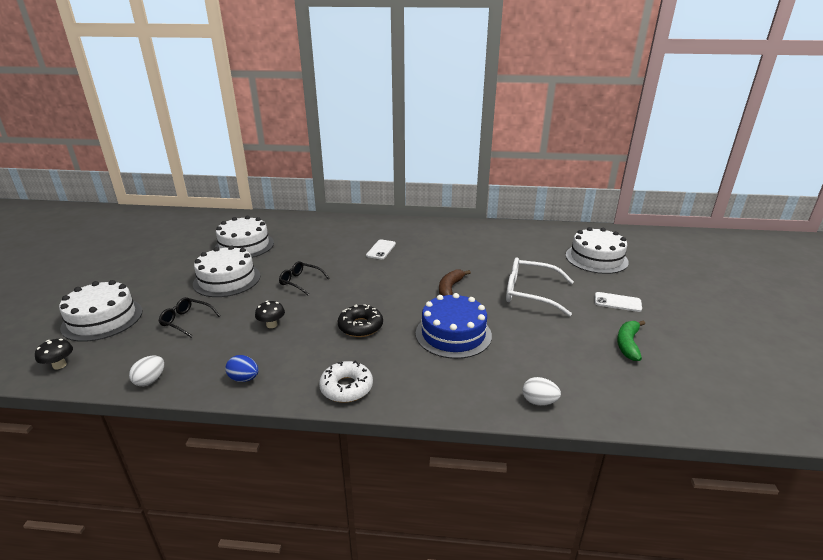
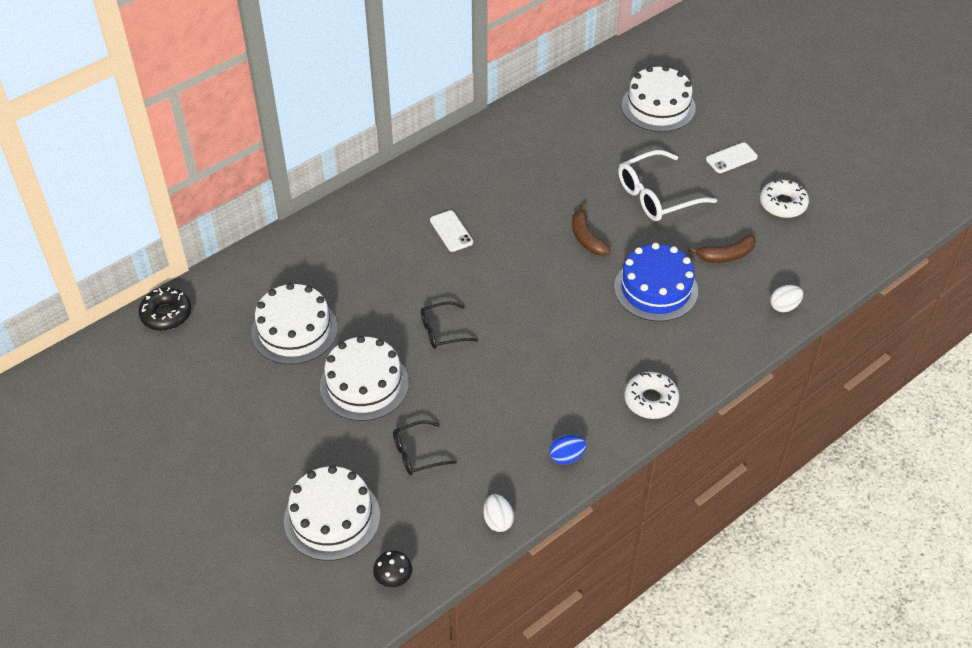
camera: 45 degrees left, 20 degrees up
black mushroom [255,301,285,328] -> none
black donut [338,304,383,337] -> black donut moved to [139,287,191,331]
green banana [617,321,645,361] -> white donut [760,180,809,218]
none -> brown banana [688,235,756,263]

